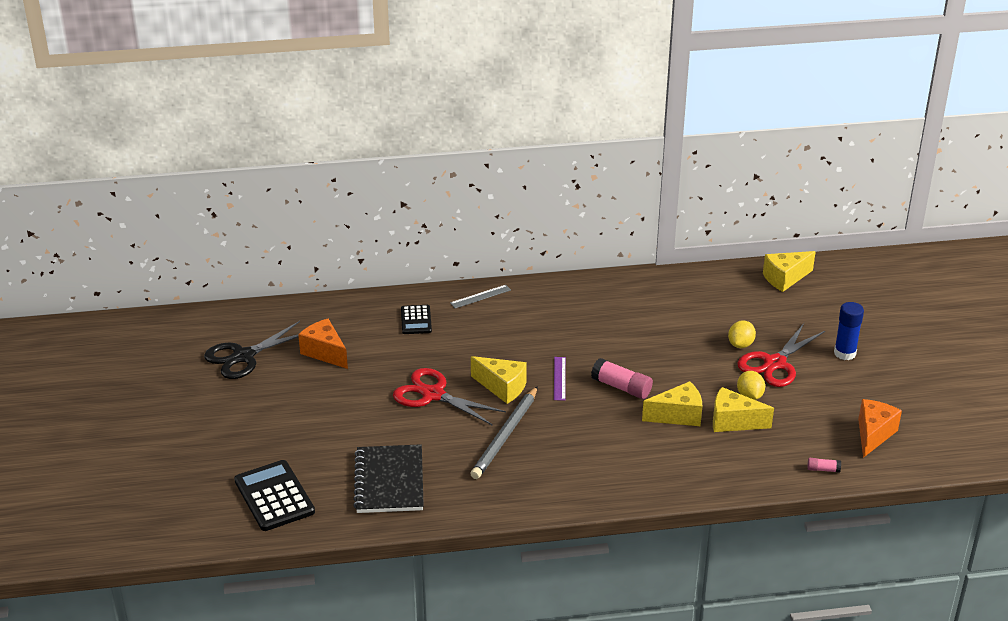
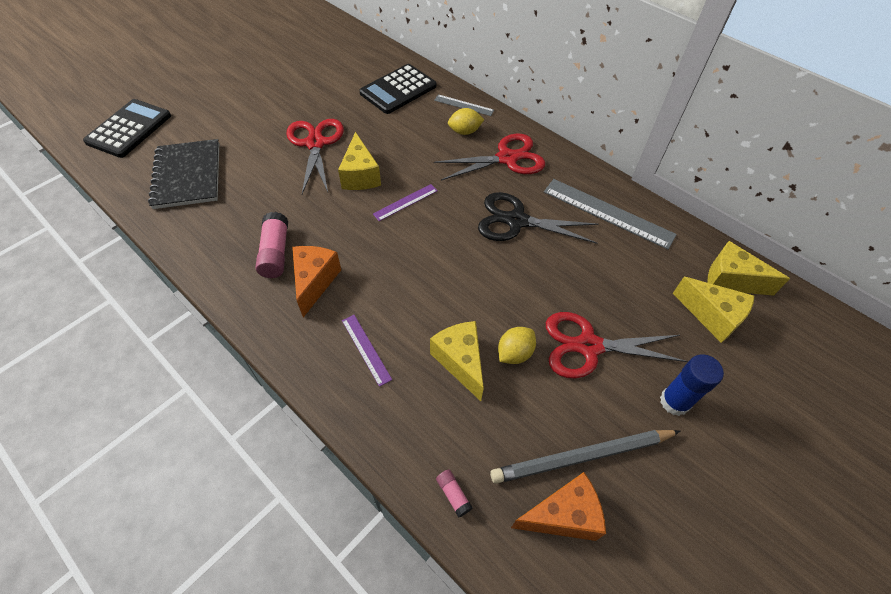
camera: 50 degrees right, 20 degrees up
black scissors [204,321,300,379] -> black scissors moved to [478,192,599,244]
orange cheese [298,319,348,369] -> orange cheese moved to [292,246,341,317]
black notebook [353,444,424,513] -> black notebook turned 60 degrees counterclockwise [148,139,219,209]
black calculator [401,305,432,334] -> black calculator [359,64,437,114], size x1.67
grey pencil [470,386,538,479] -> grey pencil moved to [490,430,681,484]
pink glue stick [591,358,653,399] -> pink glue stick moved to [256,212,288,278]
yellow cheese [642,381,702,426] -> yellow cheese moved to [673,277,754,343]
yellow lemon [728,320,756,348] -> yellow lemon moved to [448,108,484,135]
none -> purple ruler [342,315,392,387]
none -> red scissors [434,134,545,180]
none -> grey ruler [544,179,677,249]

